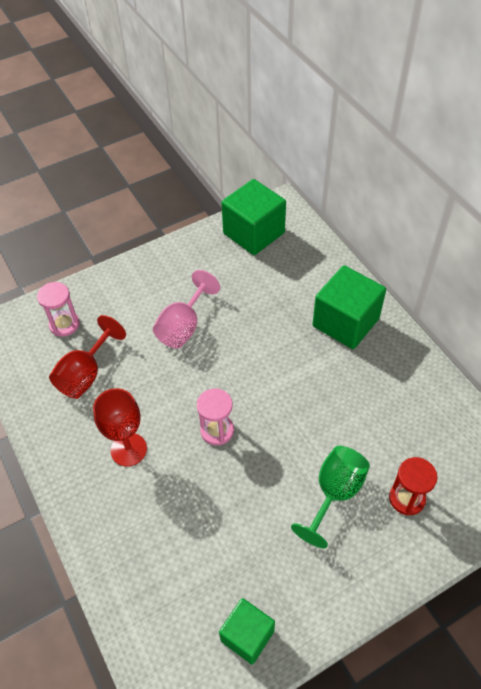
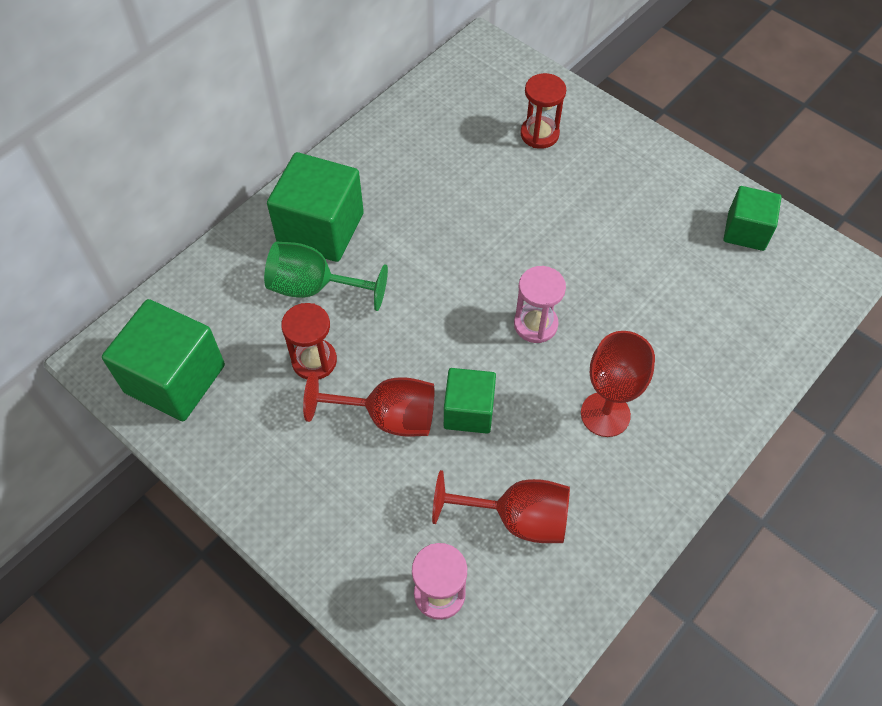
camera: 110 degrees left, 5 degrees up
pink goblet [153,270,220,348] -> red goblet [303,371,435,436]
green goblet [291,446,370,549] -> green goblet moved to [264,242,388,311]
none -> red hourglass [281,303,337,380]
none -> green cube [444,368,496,434]

